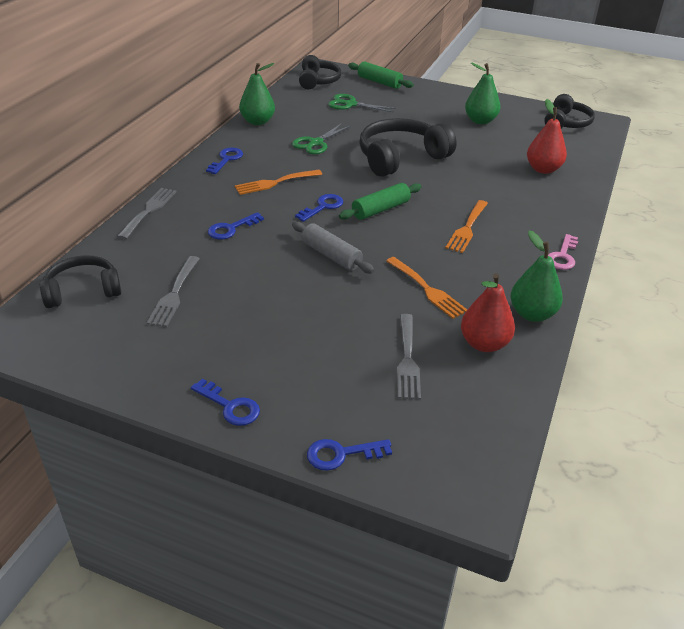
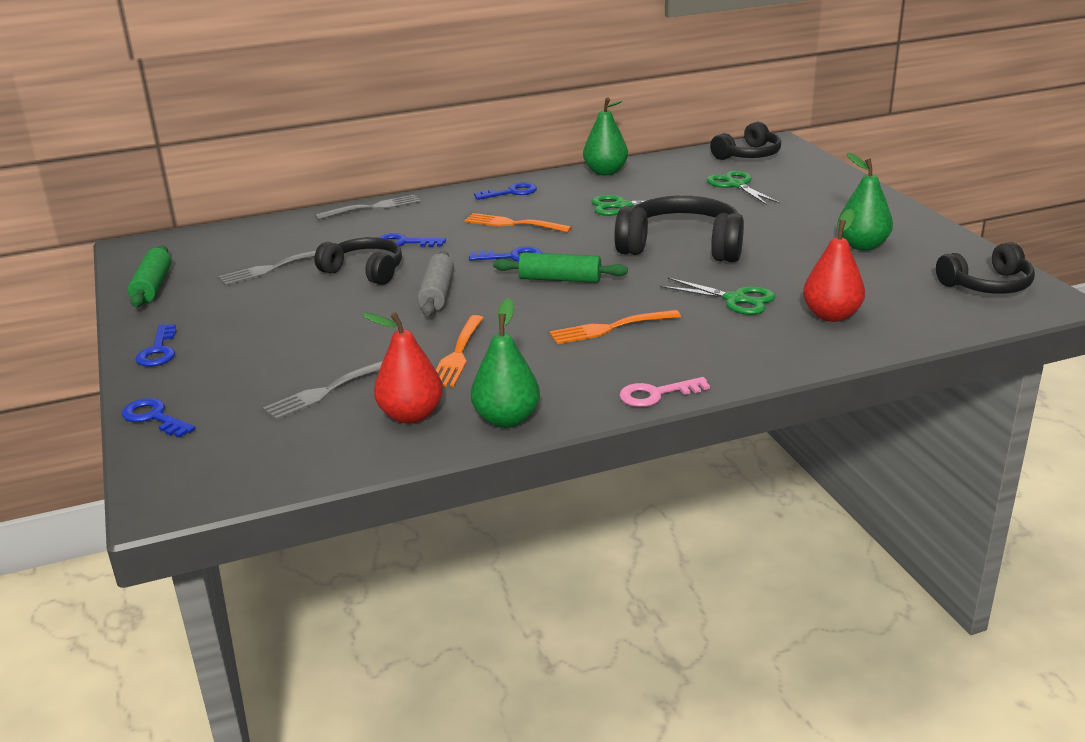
camera: 50 degrees right, 10 degrees down
black headphones [40,255,121,308] -> black headphones moved to [314,237,402,285]
green rolling pin [348,61,414,89] -> green rolling pin moved to [128,246,171,307]
none -> green scissors [660,278,775,315]

